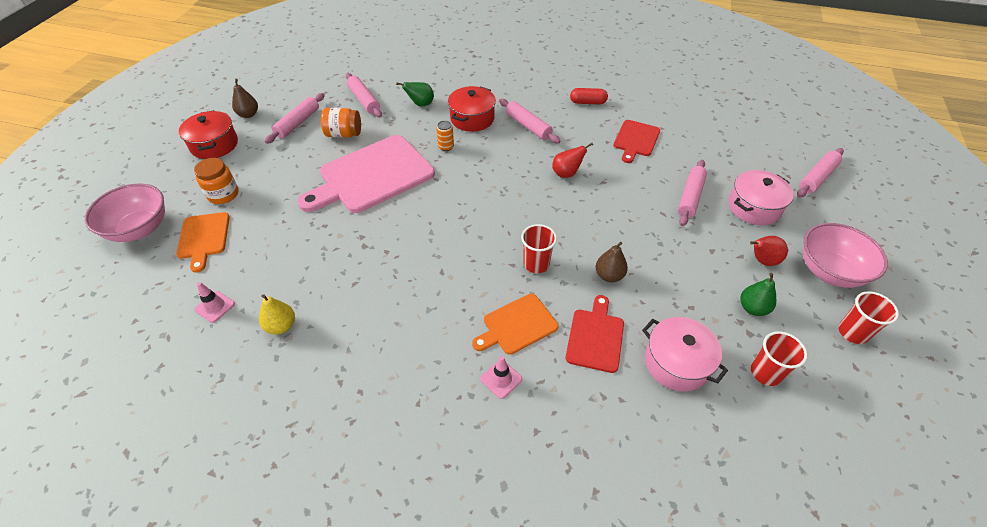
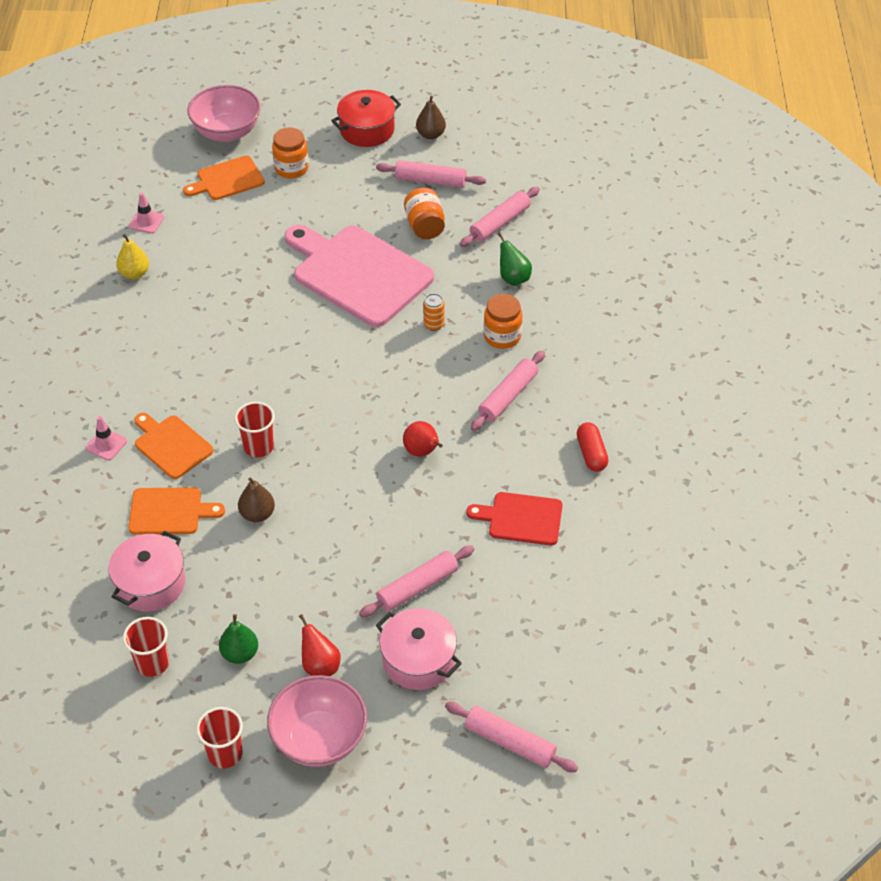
camera: 75 degrees right, 0 degrees up
red pot [448,86,496,132] -> orange jar [484,294,522,349]
red cutting board [565,295,624,373] -> orange cutting board [128,488,225,535]
pink rolling pin [678,160,707,226] -> pink rolling pin turned 45 degrees counterclockwise [359,546,474,617]

